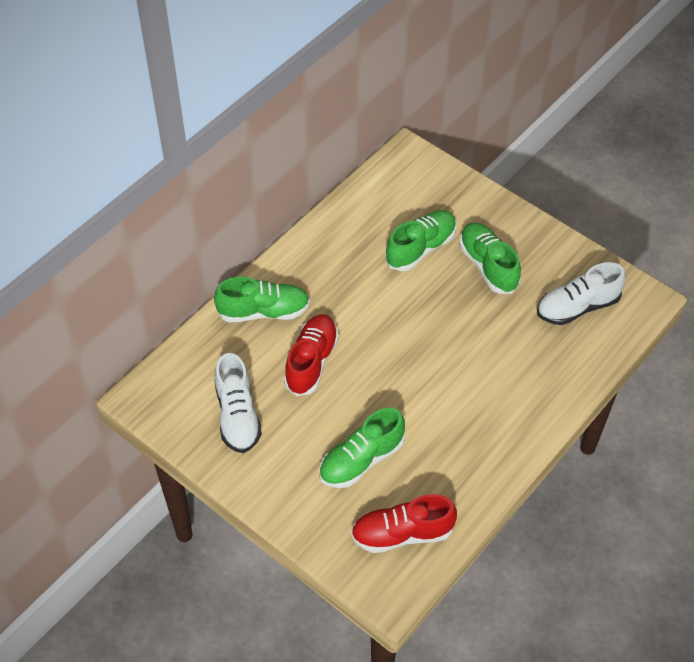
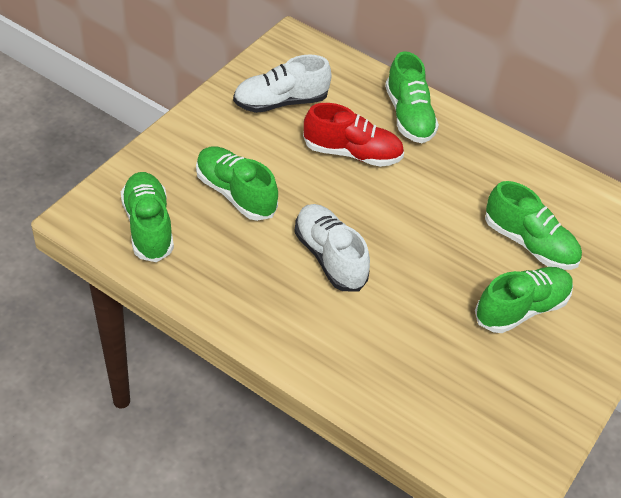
camera: 80 degrees right, 5 degrees down
red shoe [351,494,457,553] -> green shoe [121,172,174,262]
white shoe [537,262,626,325] -> white shoe moved to [294,204,370,291]

